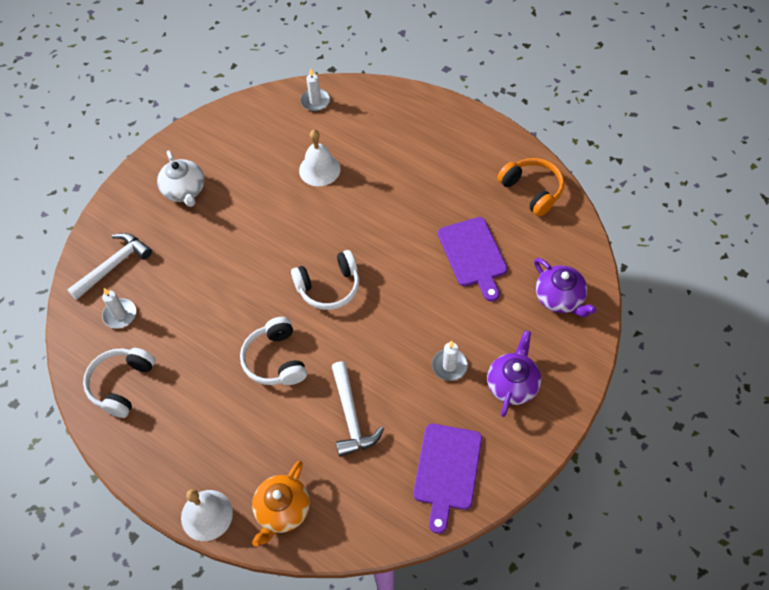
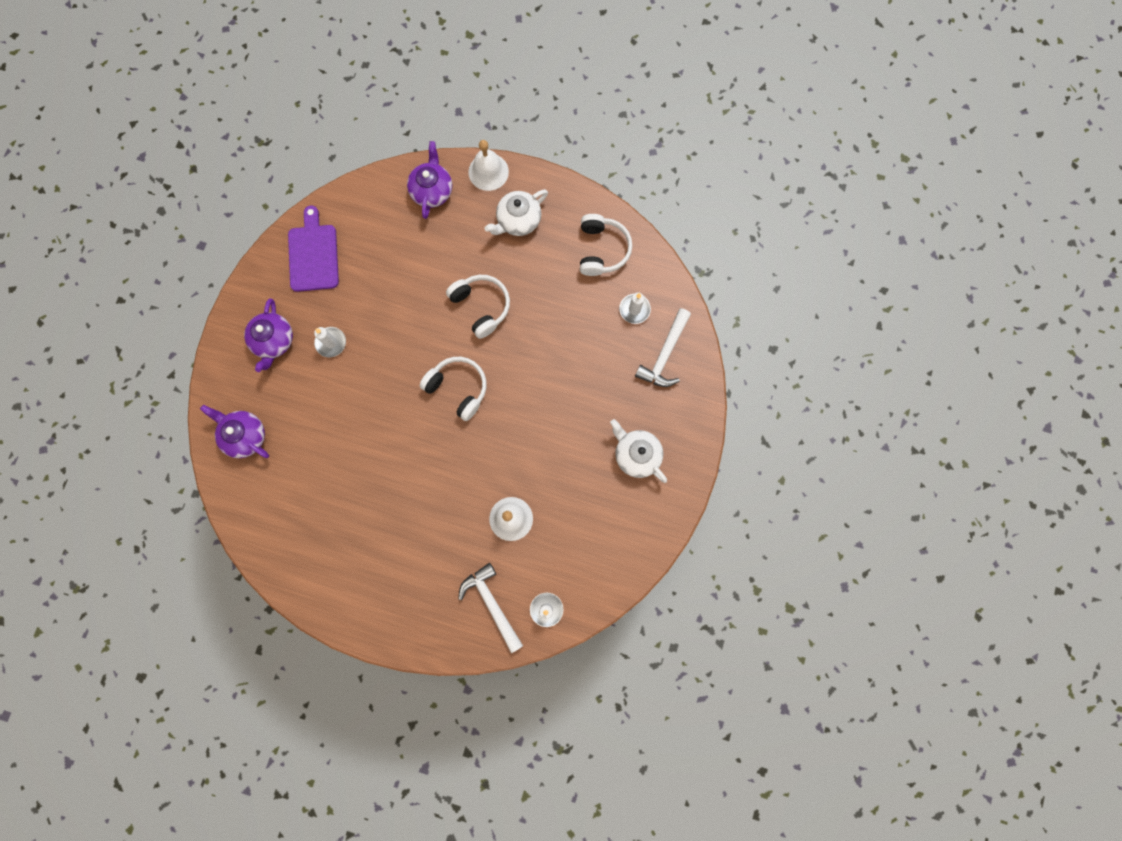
camera: 160 degrees right, 20 degrees up
orange teapot [252,461,310,546] -> purple teapot [407,141,452,219]
white headphones [291,250,359,310] -> white headphones turned 75 degrees clockwise [420,357,486,421]
white hammer [332,361,384,457] -> white hammer moved to [458,563,523,653]
purple cutting board [438,217,508,301] -> none
orange headphones [497,158,564,217] -> none
none -> white teapot [484,189,548,236]

